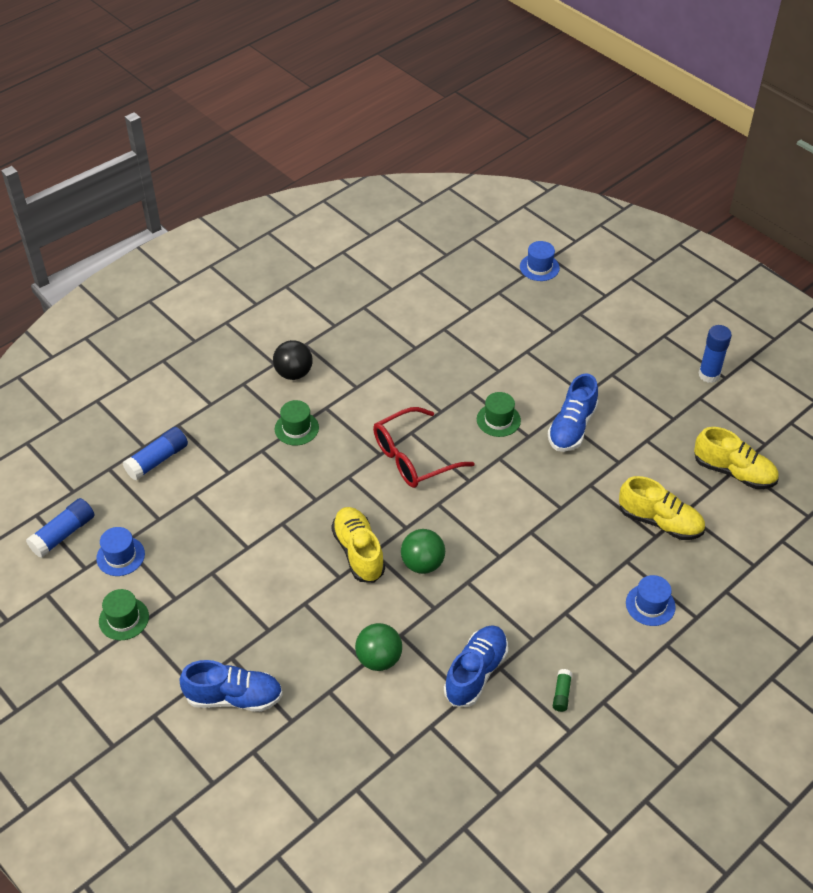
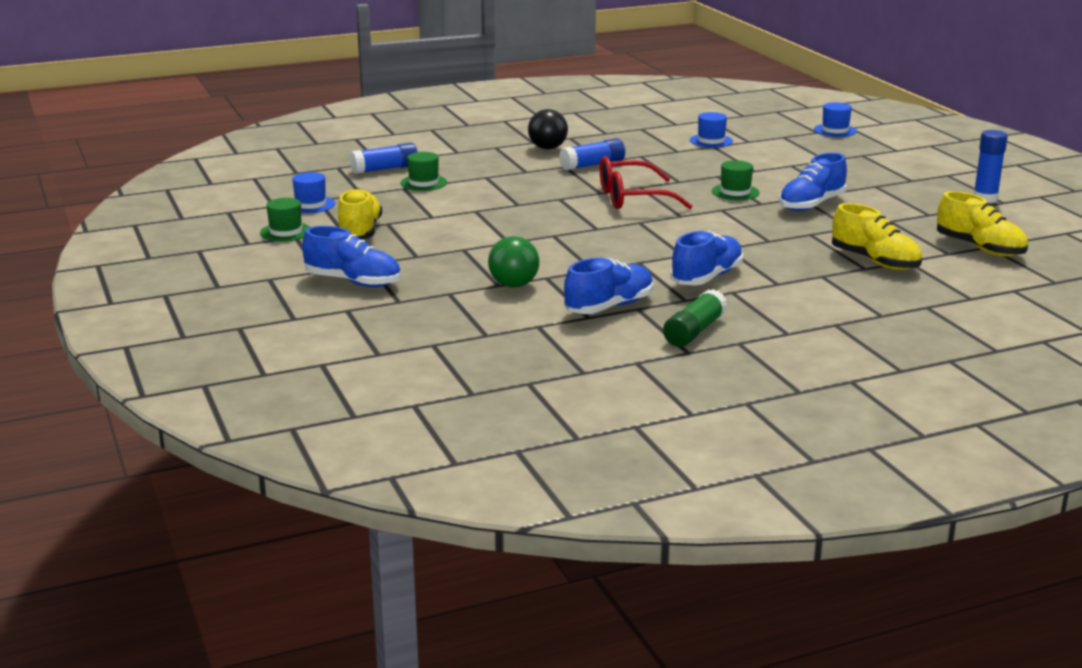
camera: 20 degrees right, 25 degrees down
blue glue stick [26,498,94,558] -> blue glue stick moved to [559,138,625,171]
green hat [275,400,319,445] -> green hat moved to [400,152,447,191]
yellow shoe [331,507,385,583] -> yellow shoe moved to [338,188,382,239]
green ball [401,529,445,574] -> none
green glue stick [553,669,572,712] -> green glue stick [663,289,727,347], size x1.81
blue hat [626,575,676,626] -> blue hat moved to [690,112,733,148]
none -> blue shoe [670,231,743,285]

